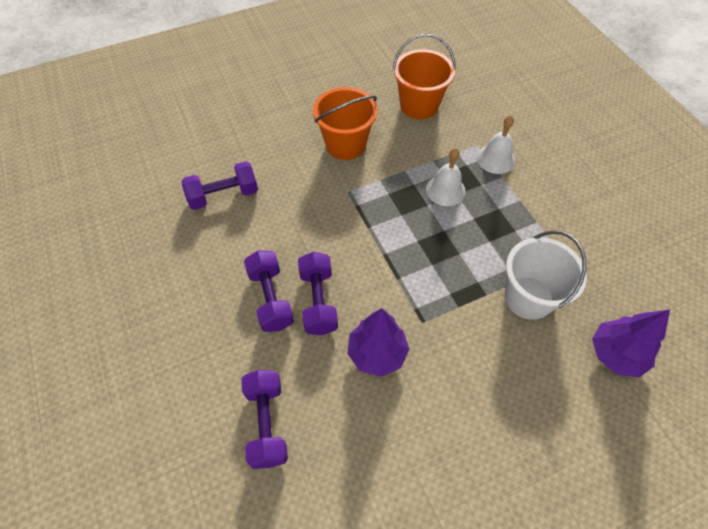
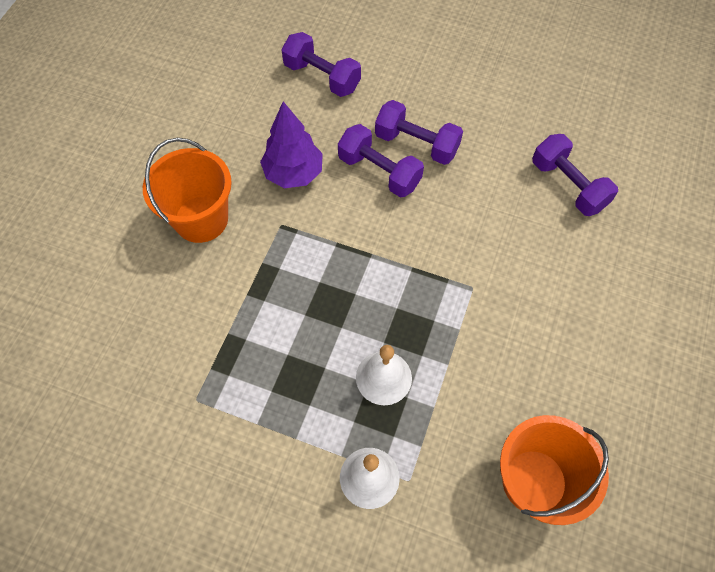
camera: 135 degrees right, 5 degrees up
purple dumbbell [182,161,258,210] -> purple dumbbell turned 60 degrees counterclockwise [532,134,618,216]
orange bucket [313,87,378,160] -> orange bucket moved to [143,138,232,243]
white bucket [505,231,587,320] -> none
purple tree [592,310,670,377] -> none

